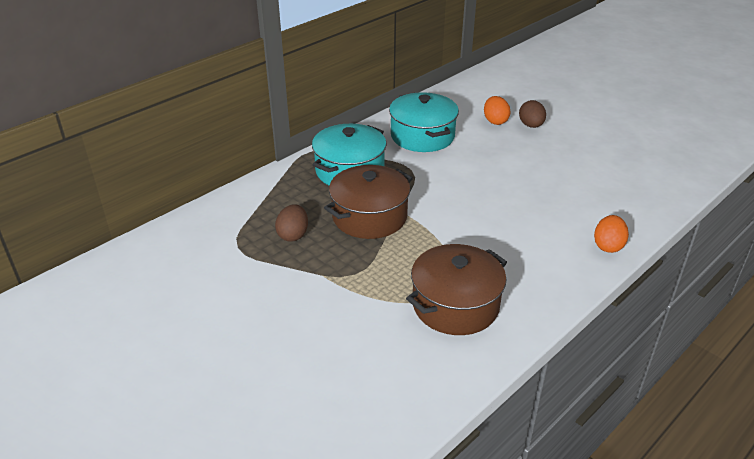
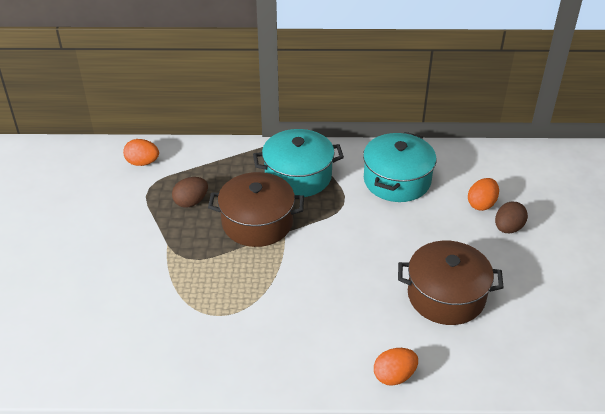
camera: 45 degrees right, 5 degrees up
brown pot [406,244,507,335] -> brown pot moved to [398,241,504,325]
none -> orange egg [123,139,159,166]

